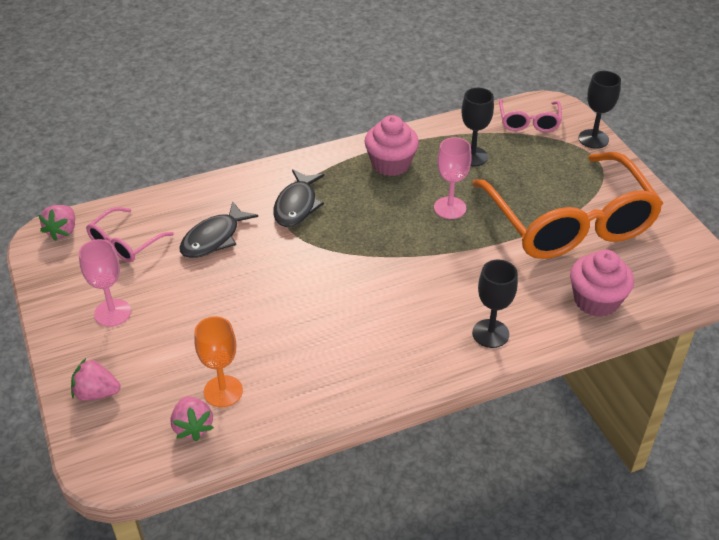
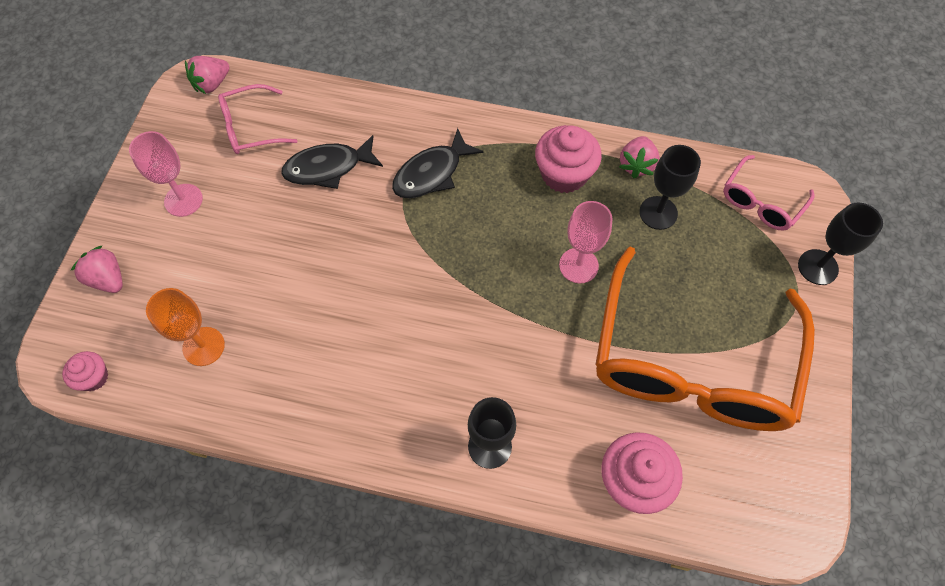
camera: 35 degrees right, 20 degrees up
pink strawberry [171,396,214,441] -> pink strawberry moved to [619,136,660,178]
none -> pink cupcake [62,351,108,391]

